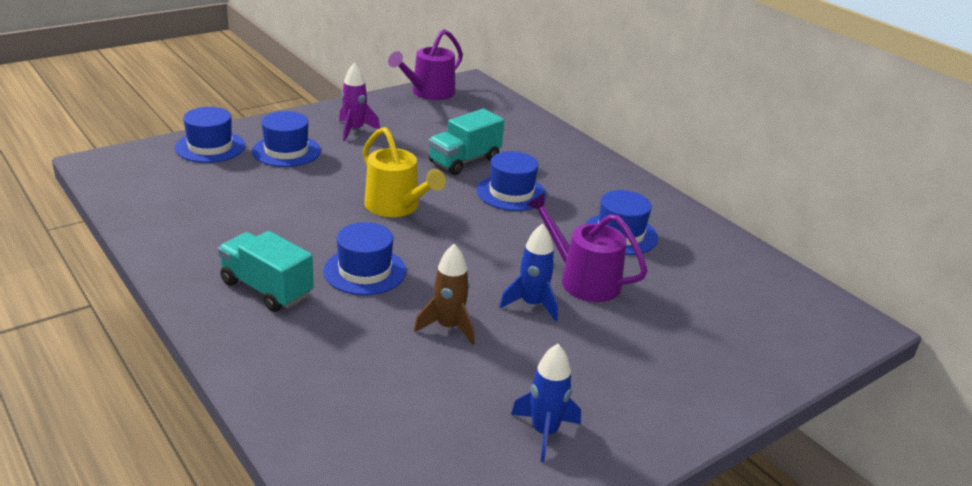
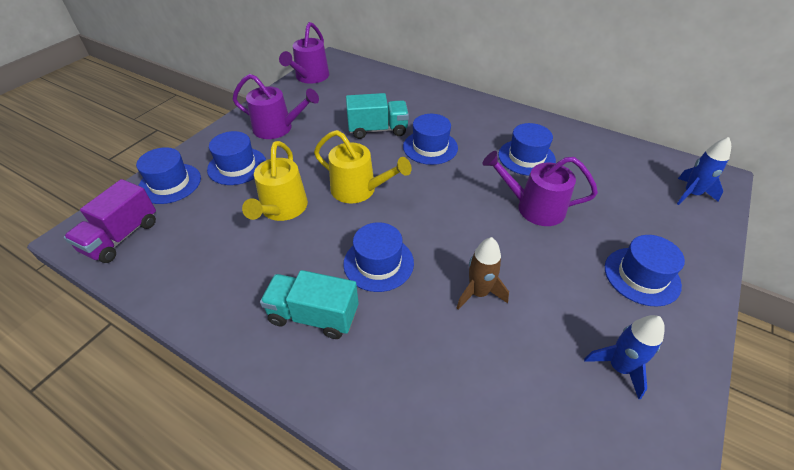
camera: 20 degrees left, 15 degrees up
purple rocket [339,62,380,141] -> purple watering can [232,74,319,139]
turquoise truck [428,109,504,175] -> turquoise truck turned 120 degrees counterclockwise [346,93,409,139]
blue rocket [499,223,558,322] -> blue rocket moved to [677,137,731,205]
none -> purple truck [64,179,156,263]
none -> yellow watering can [242,141,308,221]
none -> blue hat [605,235,685,307]

